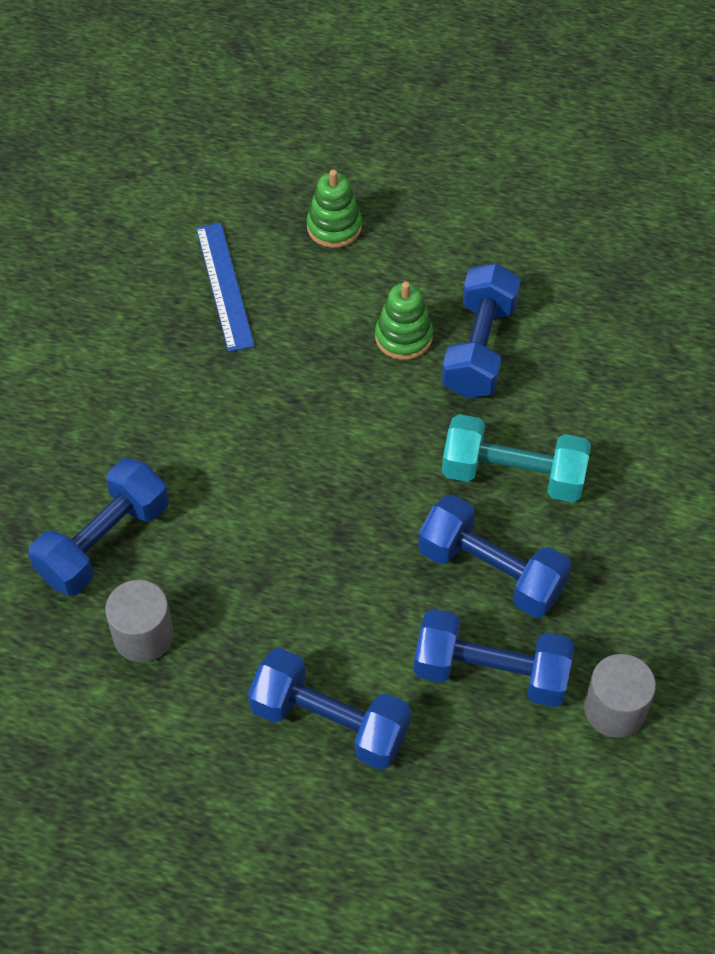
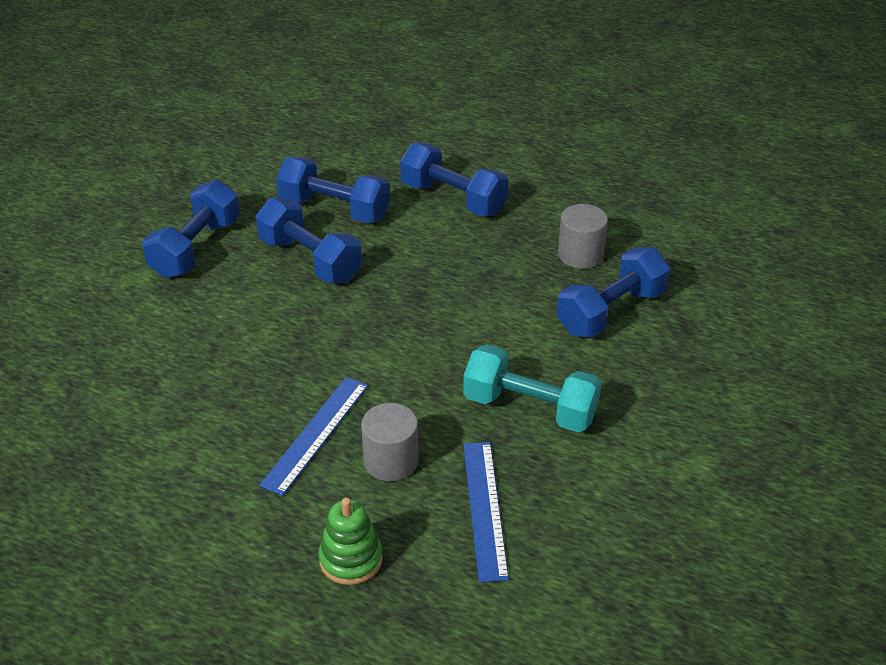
camera: 170 degrees left, 15 degrees down
green stacking toy [375,282,433,360] -> blue ruler [259,377,368,496]
blue dumbbell [442,263,521,398] -> blue dumbbell moved to [142,180,240,278]
turquoise dumbbell [442,414,591,502] -> turquoise dumbbell moved to [463,345,602,433]
grey cylinder [584,654,656,738] -> grey cylinder moved to [361,403,419,481]

